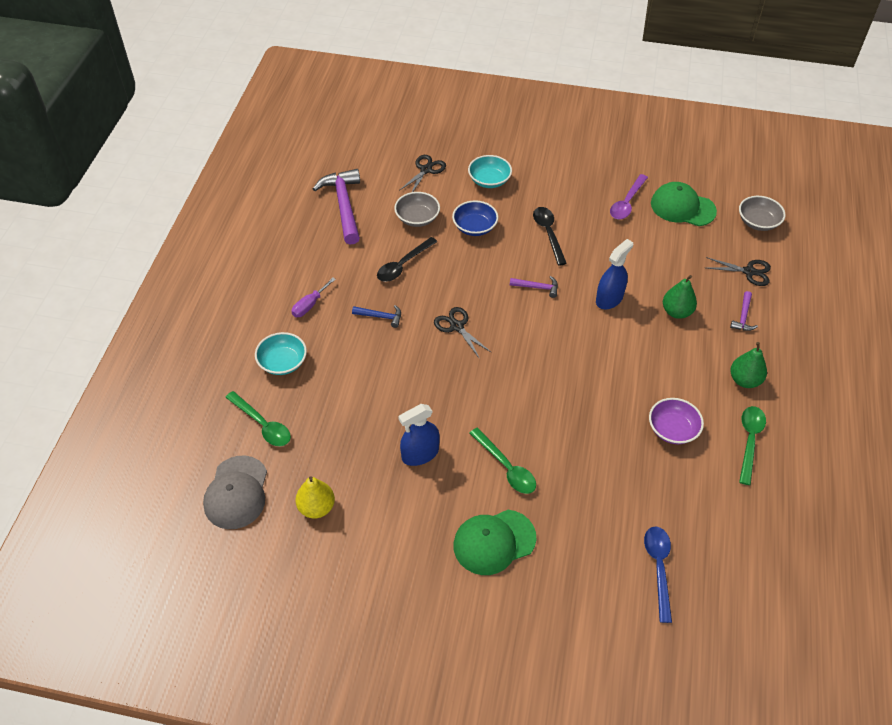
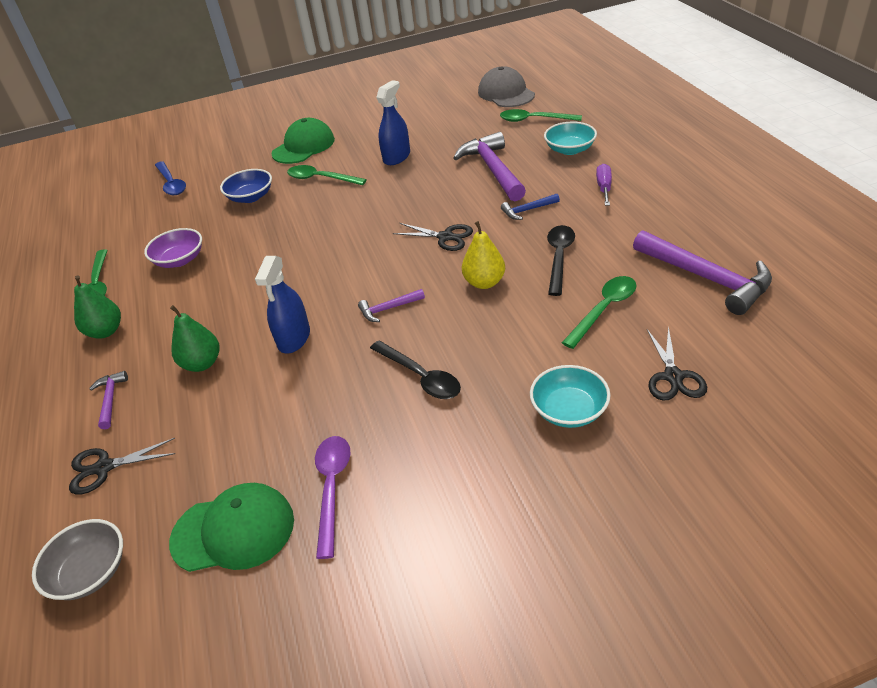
camera: 155 degrees right, 10 degrees down
yellow pear [295,476,335,518] -> yellow pear moved to [462,221,505,289]
grey bowl [394,192,440,227] -> green spoon [562,276,636,349]
blue bowl [452,200,498,236] -> blue bowl moved to [220,169,272,203]
none -> purple hammer [453,132,526,201]

